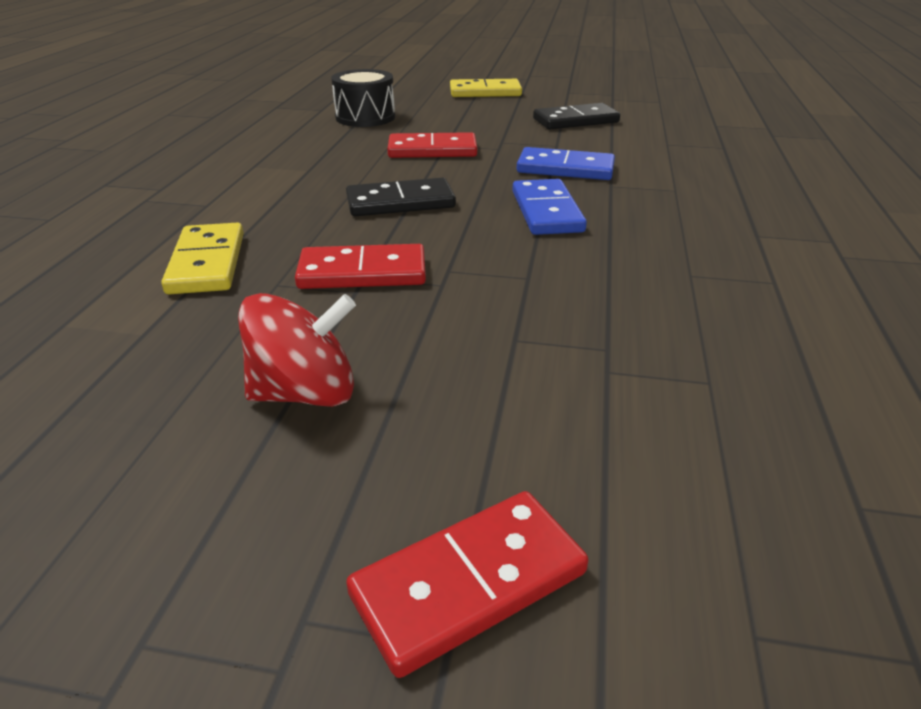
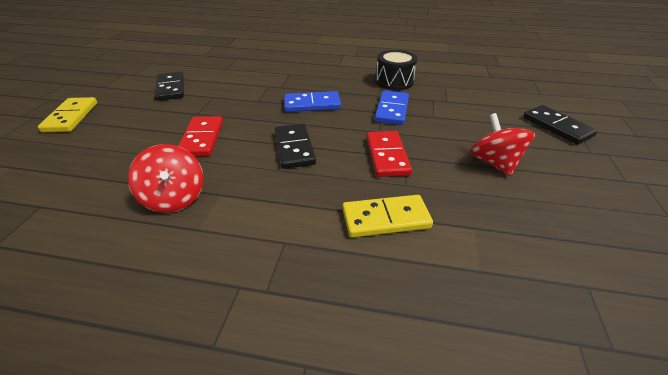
camera: 90 degrees left, 5 degrees up
black drum [331,69,395,127] -> black drum moved to [376,50,417,90]
red domino [346,491,589,678] -> black domino [523,105,598,145]
blue domino [517,147,615,180] -> blue domino moved to [375,90,409,125]
none -> red spinning top [128,144,203,213]

